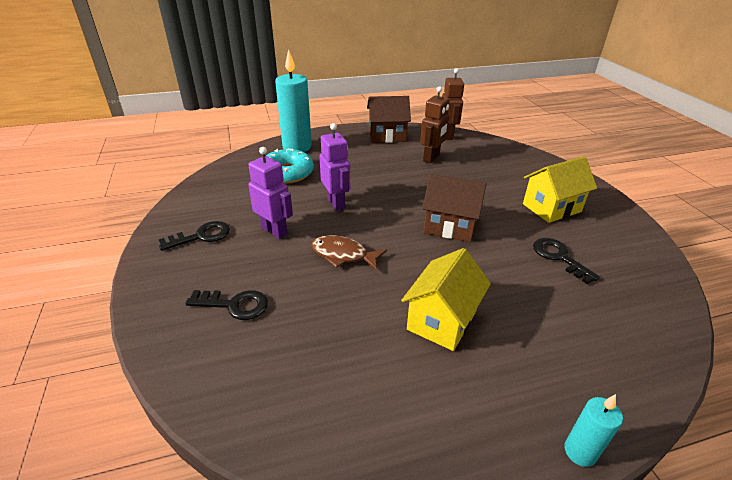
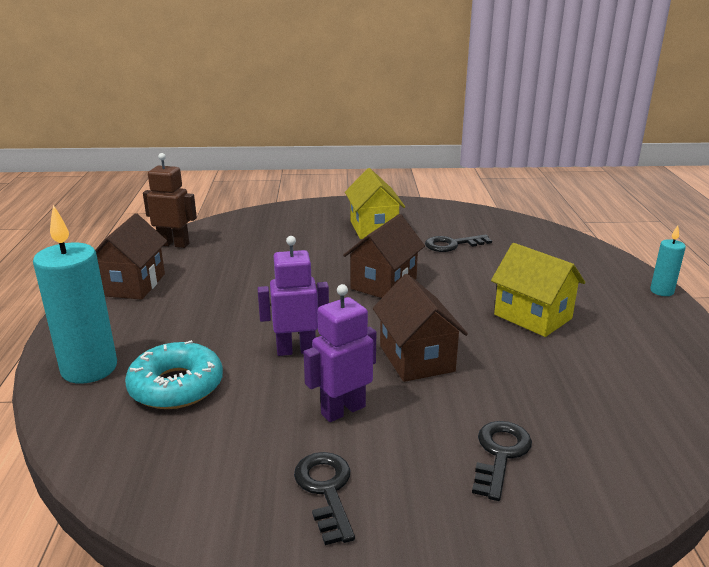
camera: 75 degrees left, 10 degrees down
brown fish [311,235,387,271] -> brown house [373,274,468,382]
brown robot [420,86,450,164] -> none

